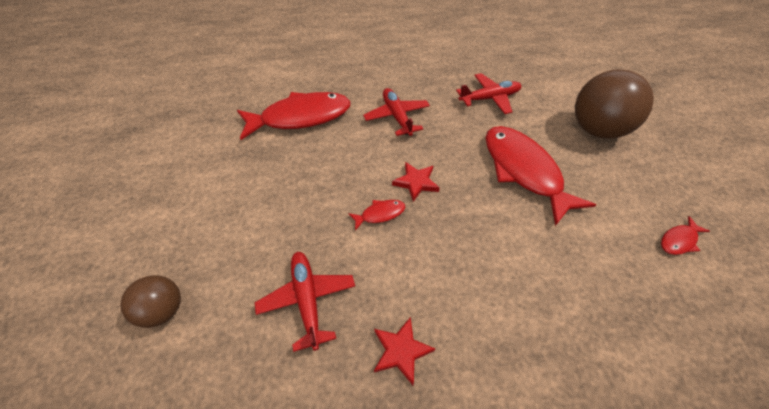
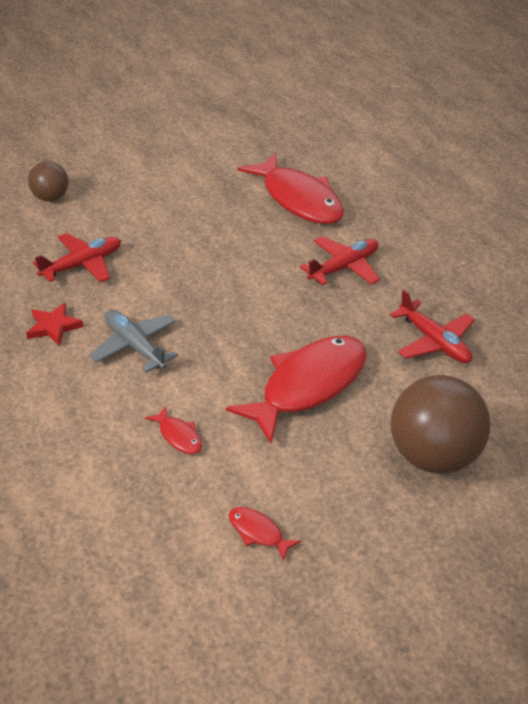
camera: 70 degrees right, 10 degrees down
red fish [348,200,405,231] -> red fish moved to [145,406,202,454]
red star [392,162,440,202] -> none
none -> grey plane [89,310,178,373]

